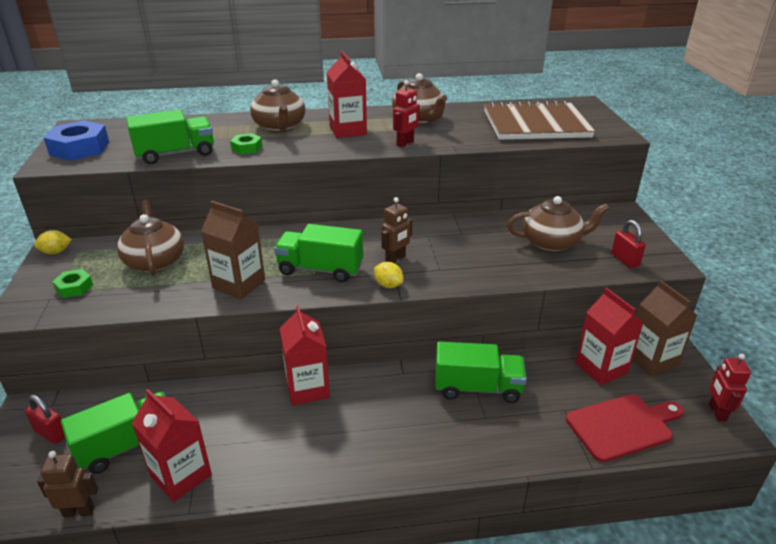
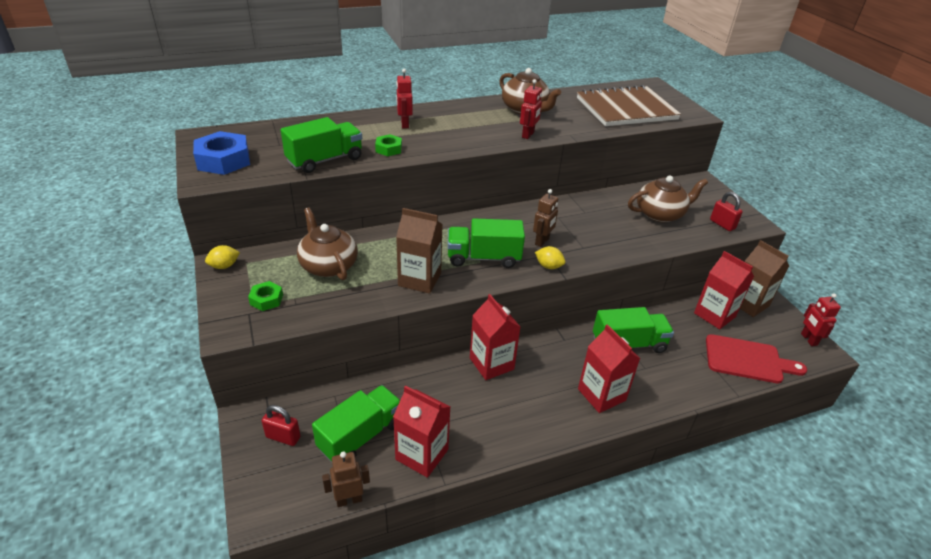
camera: 15 degrees left, 5 degrees up
brown teapot [250,80,305,132] -> red robot [396,69,413,128]
red carton [327,51,367,138] -> red carton moved to [578,324,640,413]
red cutting board [566,394,684,462] -> red cutting board turned 45 degrees clockwise [706,334,807,383]

